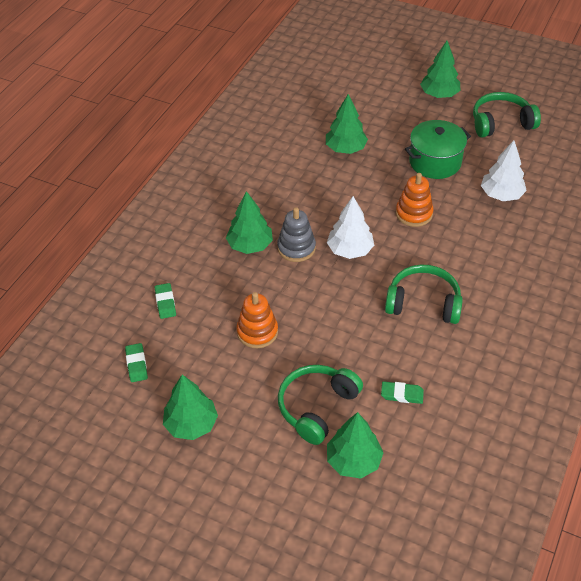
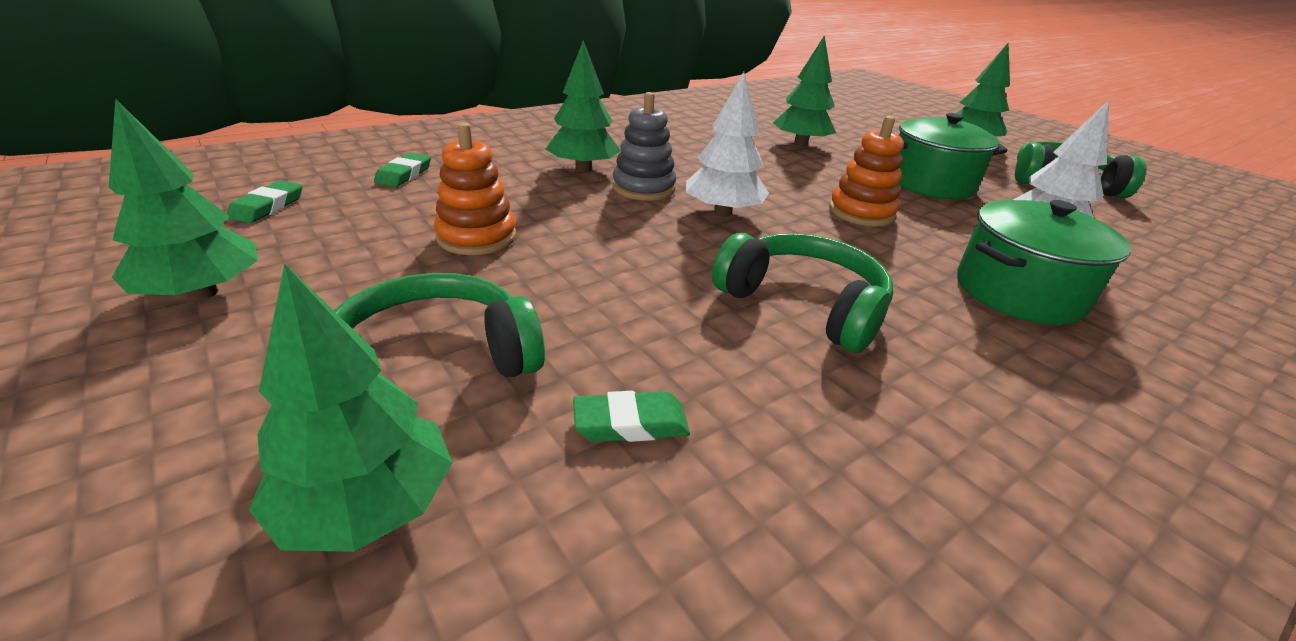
camera: 25 degrees right, 15 degrees down
green eraser [381,381,424,404] -> green eraser turned 45 degrees counterclockwise [573,391,690,442]
none -> green pot [957,200,1131,325]

